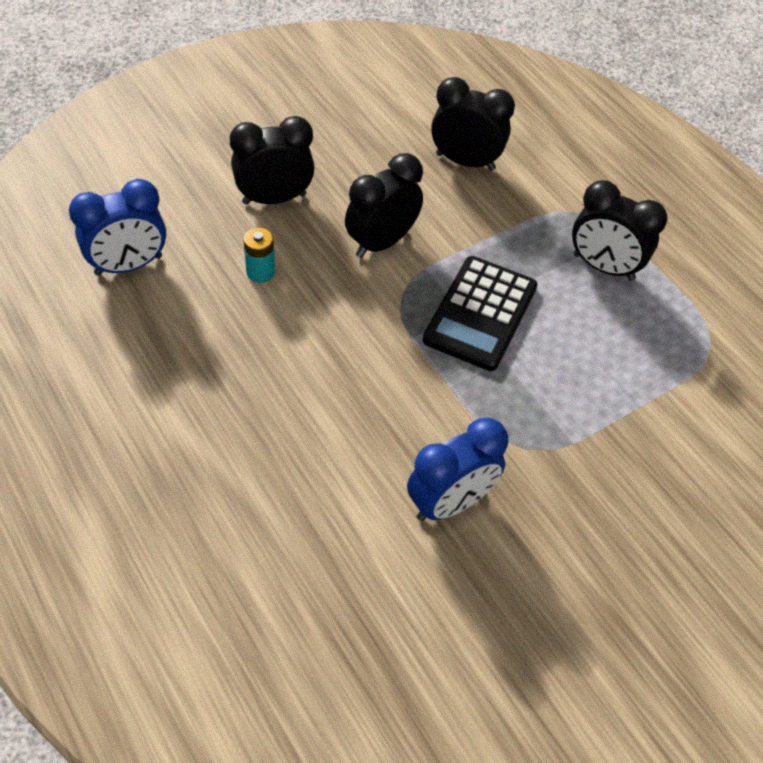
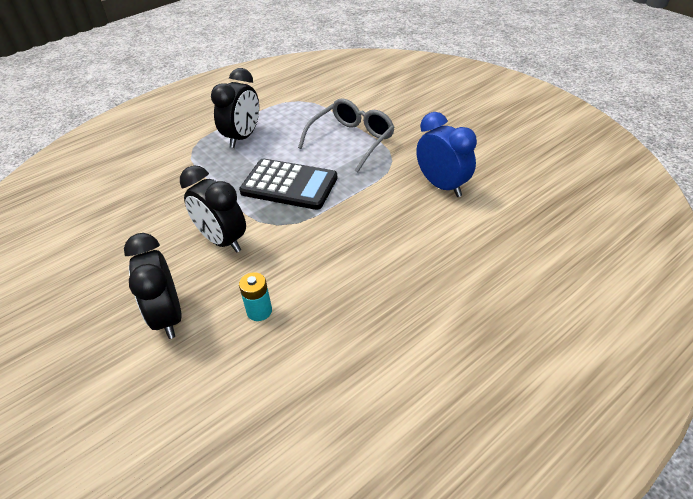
camera: 90 degrees left, 10 degrees down
blue clock [69,179,166,276] -> none
black clock [431,77,515,171] -> none
none -> grey glasses [298,98,395,173]

